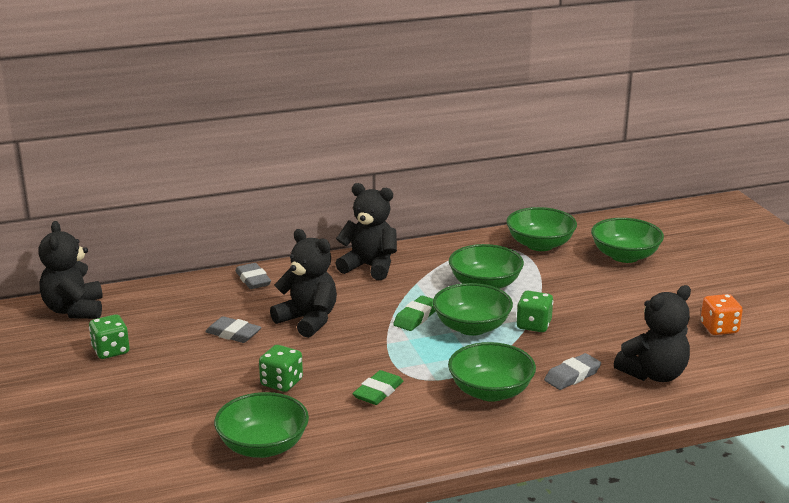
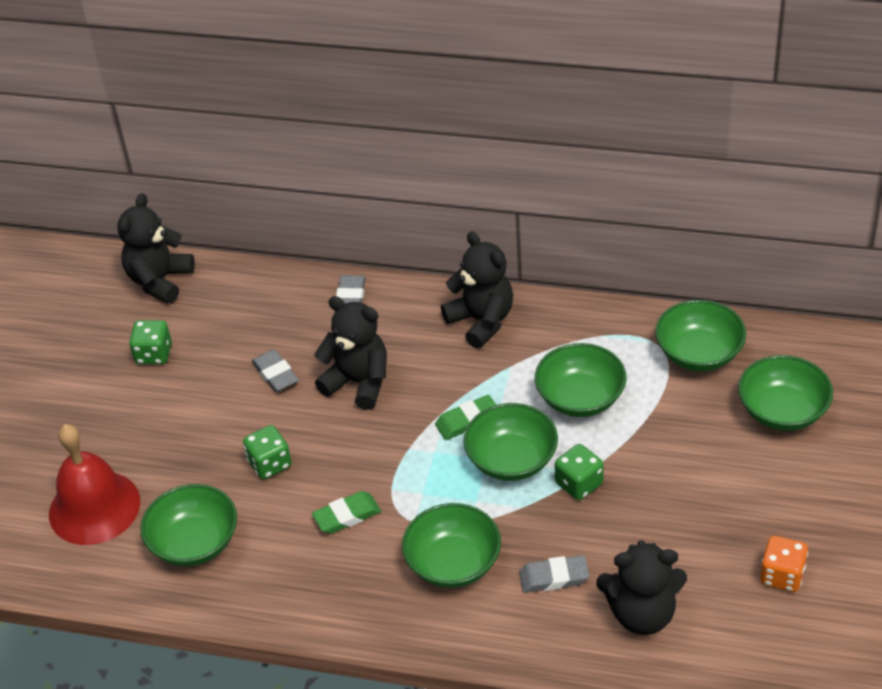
camera: 35 degrees right, 20 degrees up
black teddy bear [270,229,337,338] -> black teddy bear turned 45 degrees counterclockwise [314,296,387,410]
none -> red bell [49,424,140,545]

